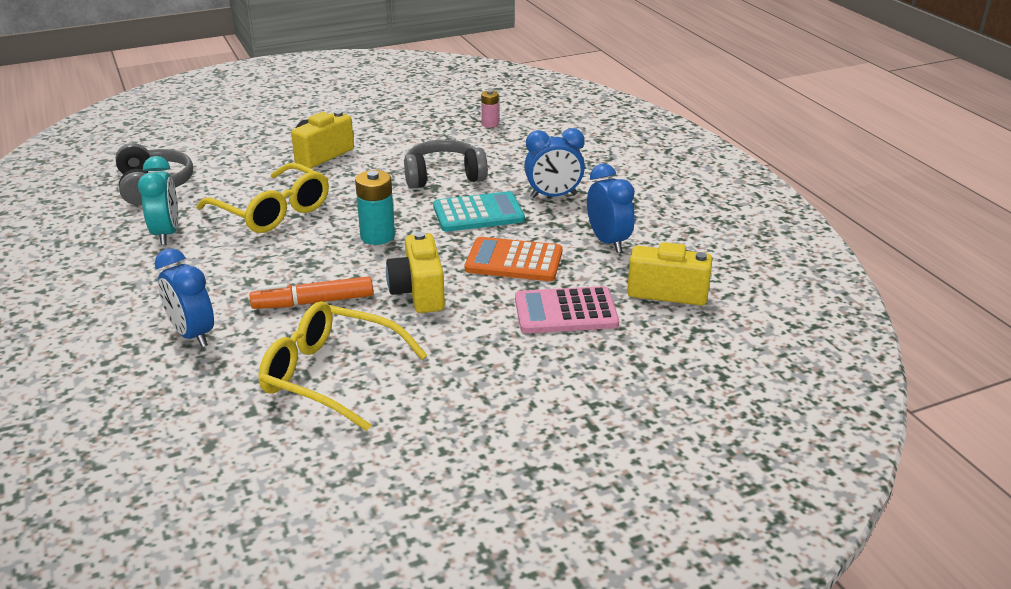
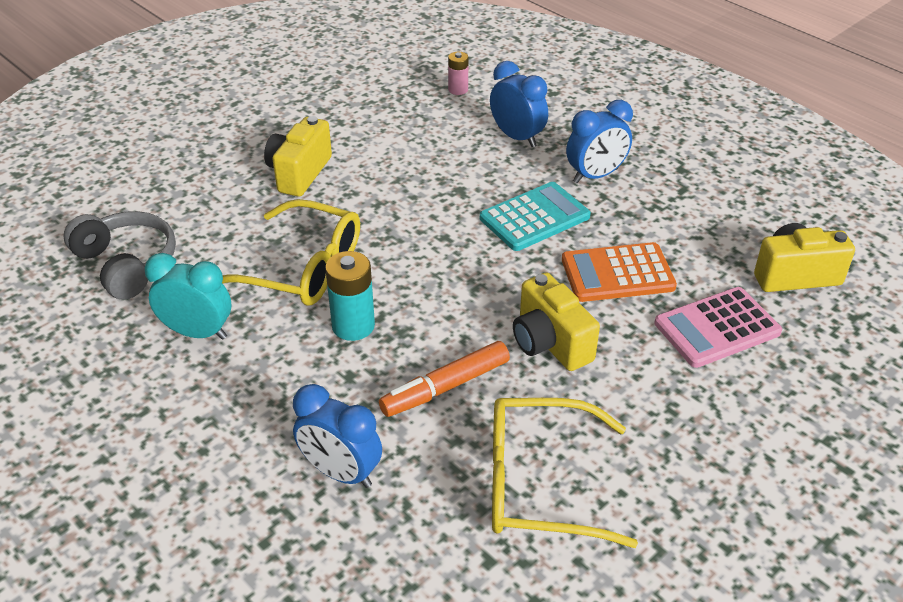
camera: 20 degrees left, 10 degrees up
turquoise clock [138,156,178,245] -> turquoise clock turned 45 degrees counterclockwise [145,253,231,340]
turquoise battery [355,170,395,245] -> turquoise battery moved to [325,251,375,341]
grey headphones [404,139,488,188] -> none
blue clock [587,164,635,253] -> blue clock moved to [490,61,548,147]

